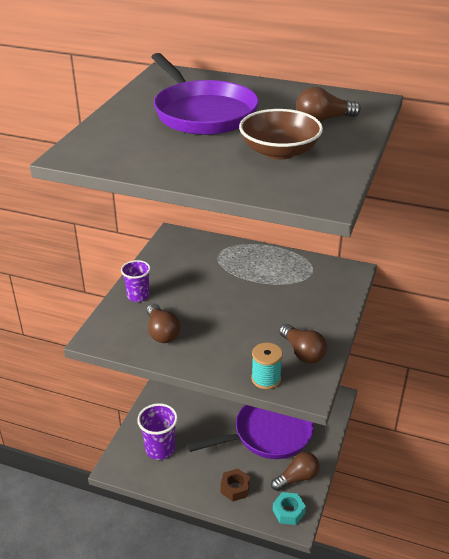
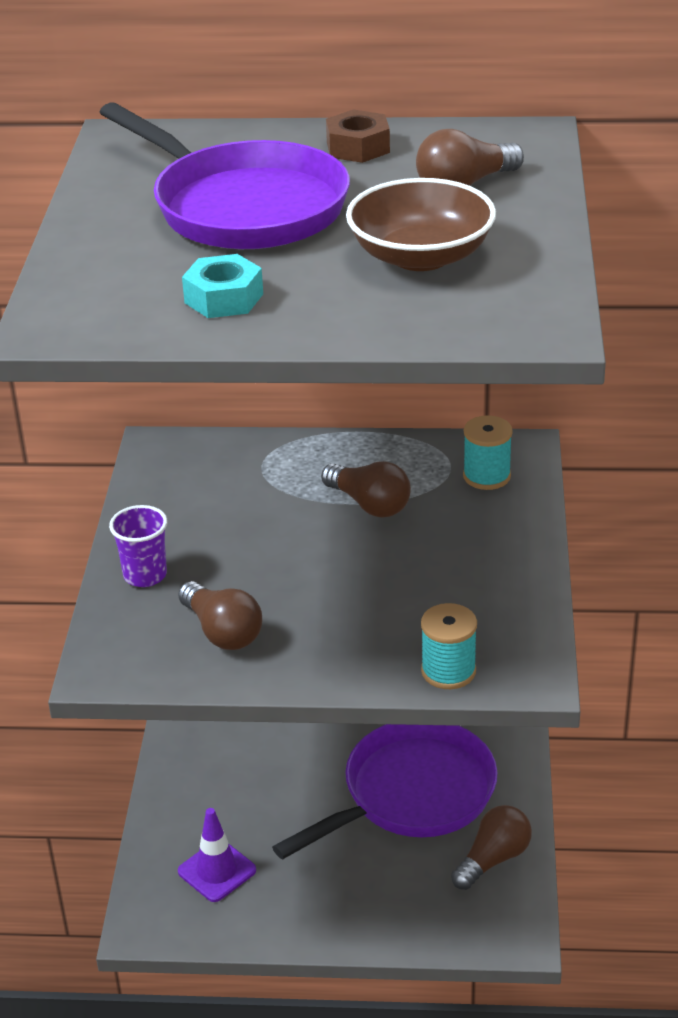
camera: 15 degrees left, 0 degrees up
purple cup [137,403,178,460] -> purple traffic cone [178,808,256,902]
brown nut [220,469,250,502] -> brown nut moved to [326,109,390,163]
turquoise nut [273,492,306,525] -> turquoise nut moved to [182,254,263,318]
brown light bulb [279,324,327,364] -> brown light bulb moved to [321,461,411,518]
none -> turquoise spool [463,415,513,490]

